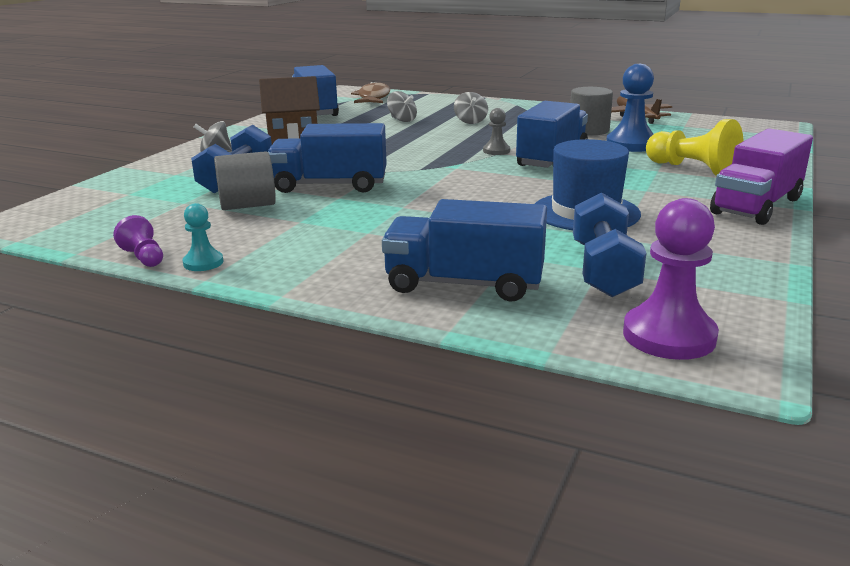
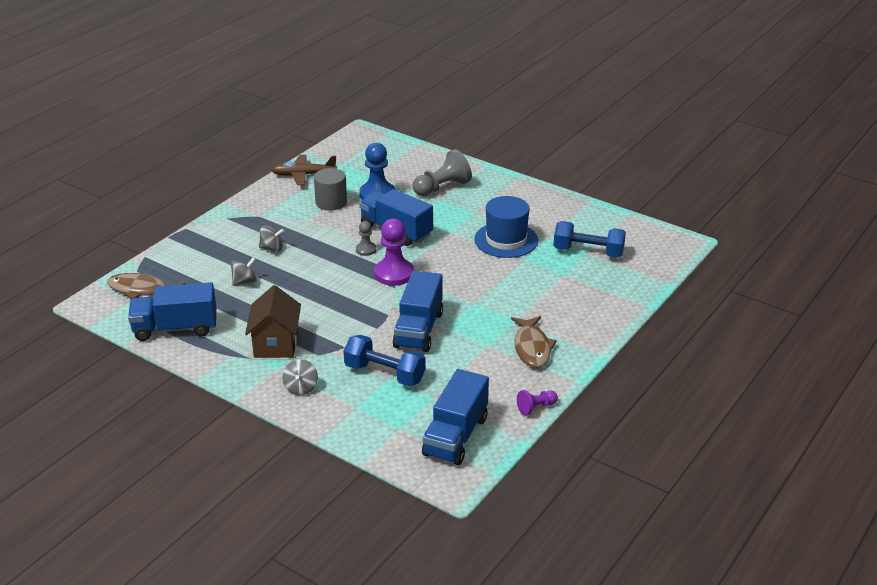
camera: 80 degrees left, 10 degrees up
turquoise pawn [182,203,223,271] -> none
grey cylinder [214,151,276,210] -> none
blue truck [382,199,547,302] -> blue truck moved to [422,369,489,465]
purple pawn [623,198,719,360] -> purple pawn moved to [374,219,414,286]
yellow pawn [646,119,744,176] -> grey pawn [413,149,472,196]
purple truck [710,128,813,225] -> none
none -> brown fish [511,316,557,368]

